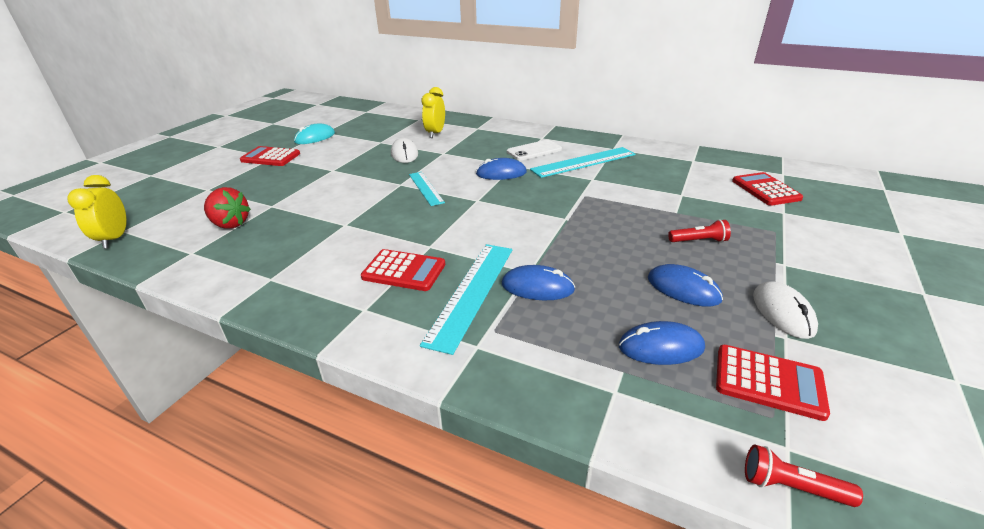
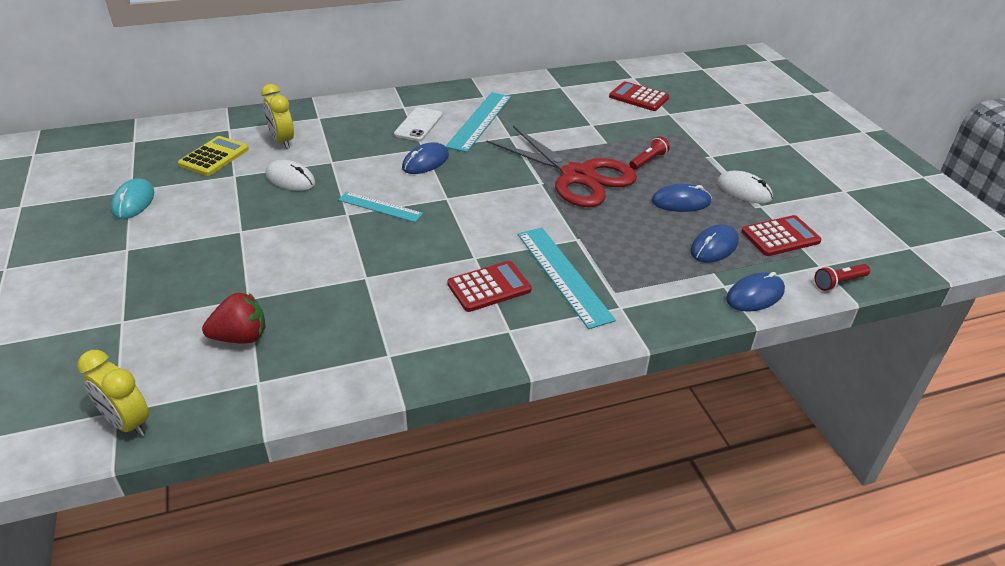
camera: 45 degrees left, 5 degrees up
red calculator [240,146,300,166] -> none
blue mouse [502,265,575,300] -> blue mouse moved to [726,272,785,312]
none -> yellow calculator [178,136,249,176]
none -> red scissors [486,126,637,207]

